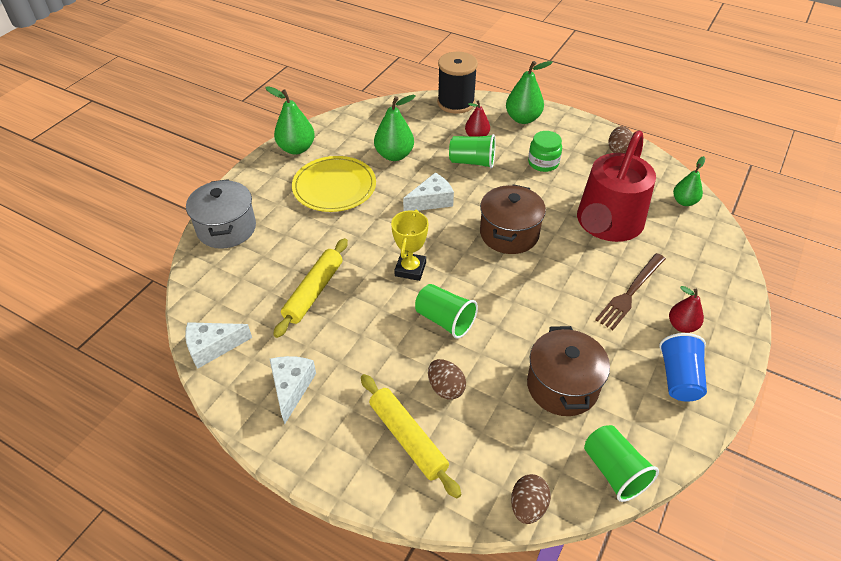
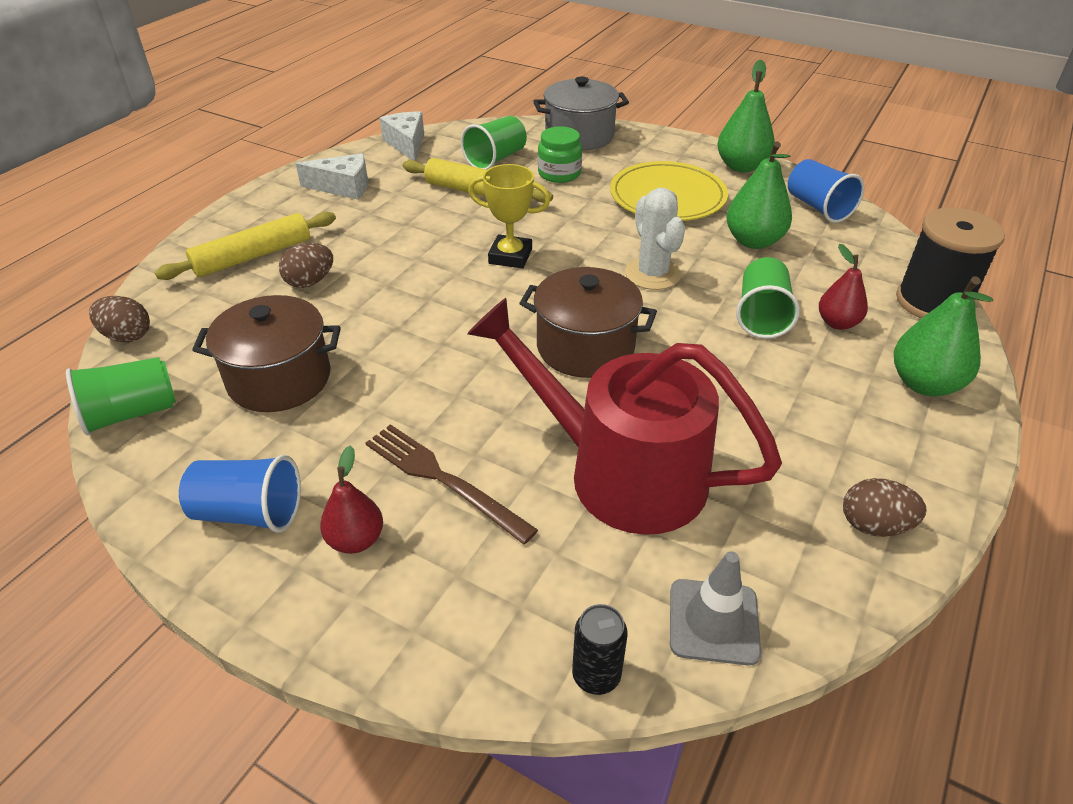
camera: 90 degrees right, 5 degrees down
white cheese [403,172,454,211] -> white cactus [625,188,685,290]
green cup [415,284,478,339] -> green cup moved to [461,116,527,170]
green jar [528,131,562,172] -> green jar moved to [538,126,582,183]
green pear [673,156,705,206] -> grey traffic cone [670,551,761,666]
none -> black can [572,604,628,695]
none -> blue cup [788,159,864,223]

